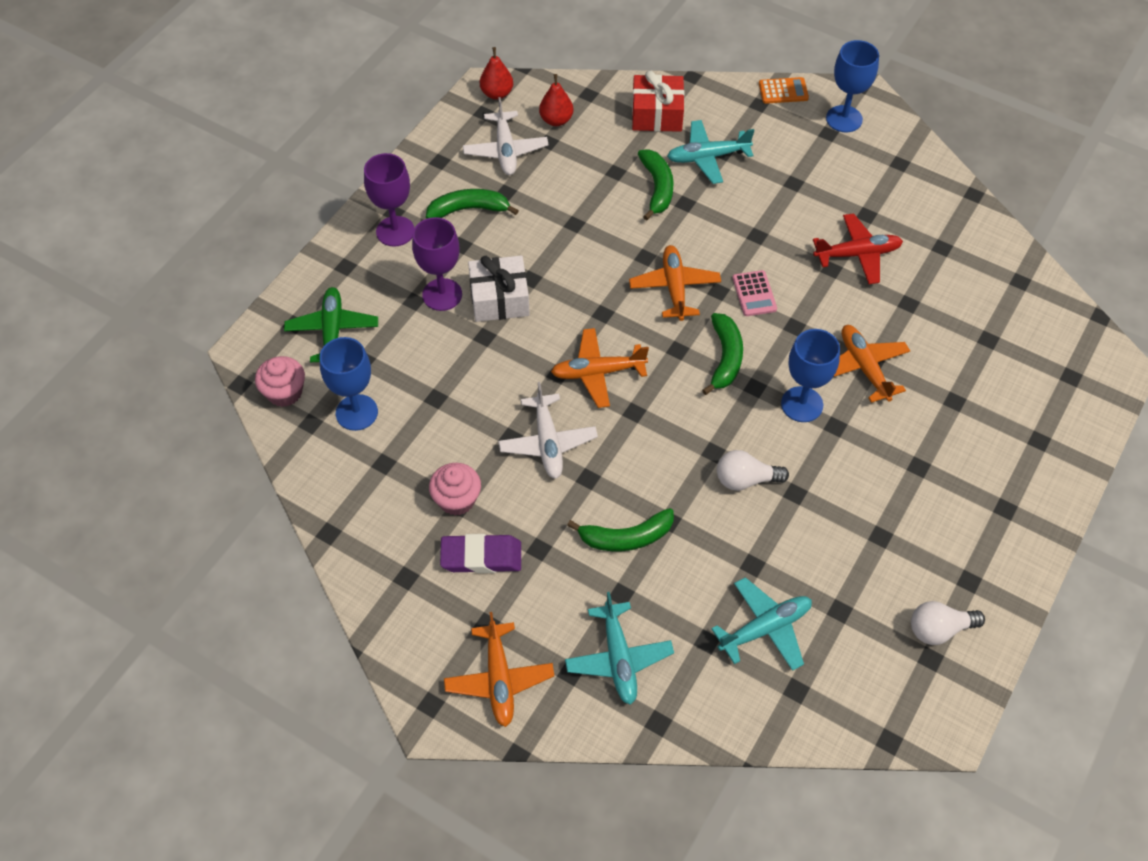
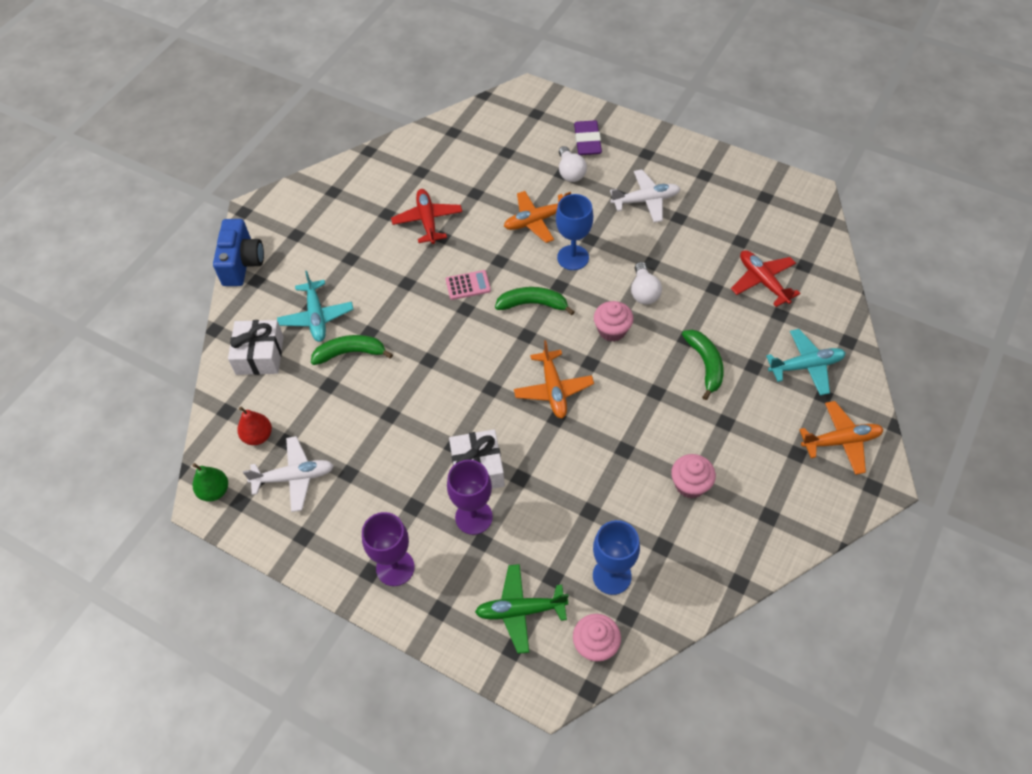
camera: 90 degrees left, 0 degrees up
green banana [426,189,519,219] -> none
purple eraser [440,534,521,573] -> purple eraser moved to [574,120,602,155]
red pear [480,47,513,100] -> green pear [192,463,228,502]
white plane [498,382,598,479] -> white plane moved to [610,169,681,222]
orange plane [629,245,721,321] -> none
red gift [632,70,684,132] -> white gift [228,320,284,375]
turquoise plane [711,577,812,671] -> red plane [731,250,801,307]
orange calculator [759,77,809,104] -> blue camera [213,219,264,286]
blue goblet [826,40,879,132] -> none
white light bulb [911,601,985,645] -> white light bulb moved to [559,146,587,182]
none -> pink cupcake [594,301,633,342]

